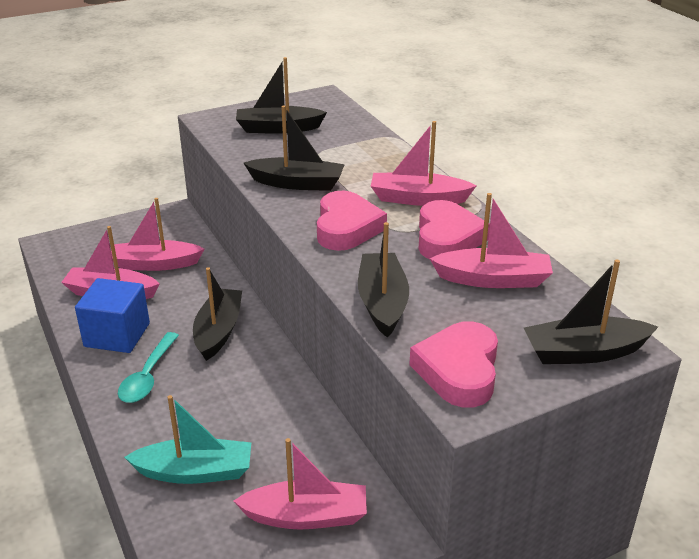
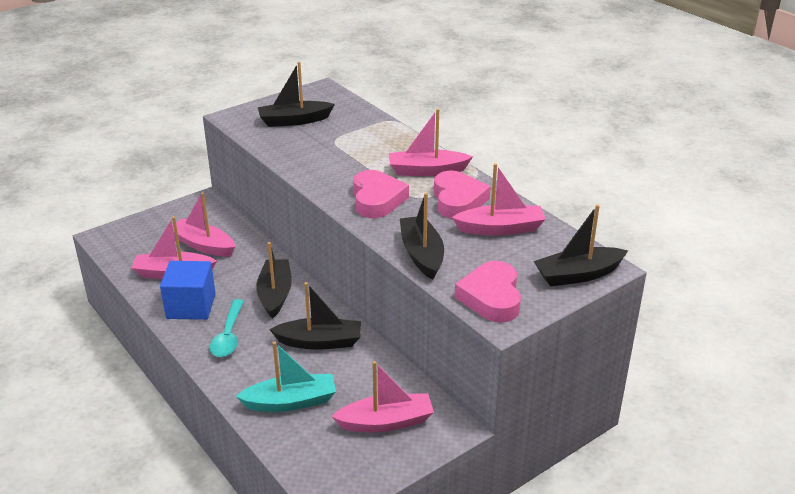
camera: 10 degrees left, 0 degrees up
pink boat [111,198,204,271] -> pink boat turned 45 degrees clockwise [172,192,235,257]
black boat [244,106,345,191] -> black boat moved to [269,282,361,350]

